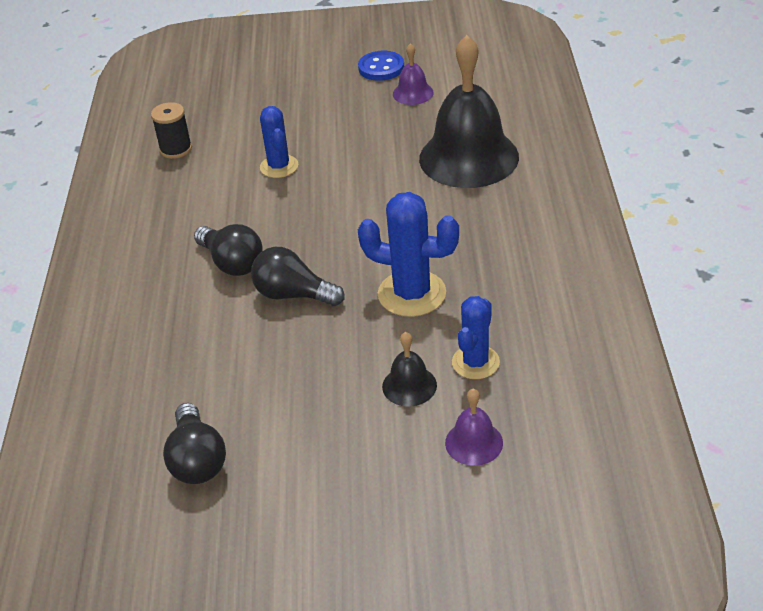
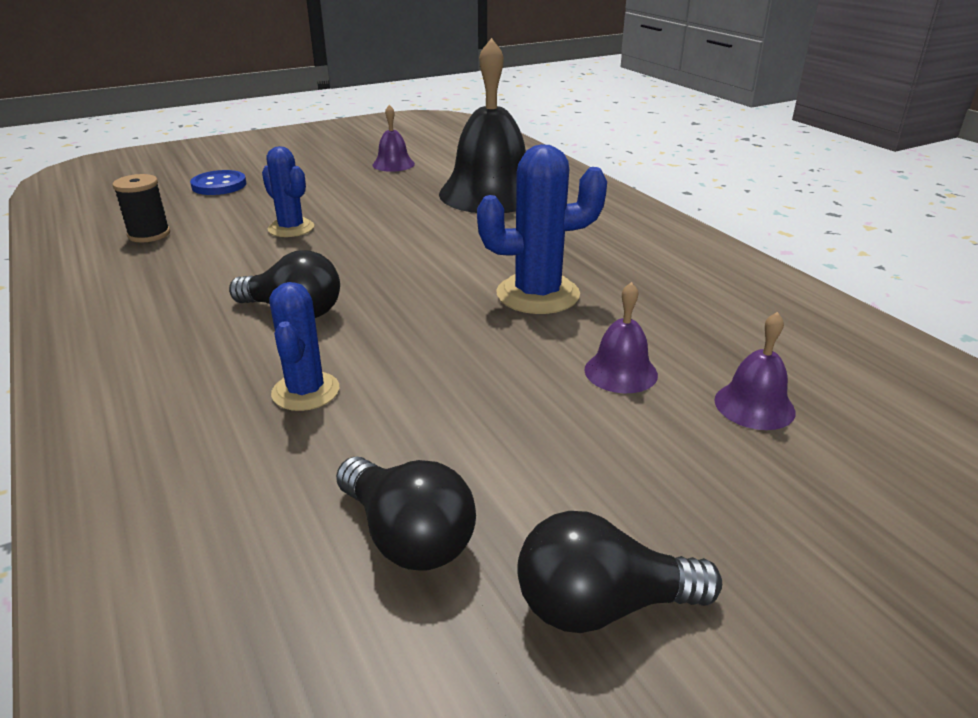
camera: 30 degrees left, 10 degrees down
black light bulb [251,247,345,306] -> black light bulb moved to [517,511,722,633]
blue button [358,51,404,81] -> blue button moved to [190,170,247,195]
black bell [382,332,437,407] -> purple bell [584,282,658,393]
blue cactus [452,296,500,379] -> blue cactus moved to [269,282,339,411]

